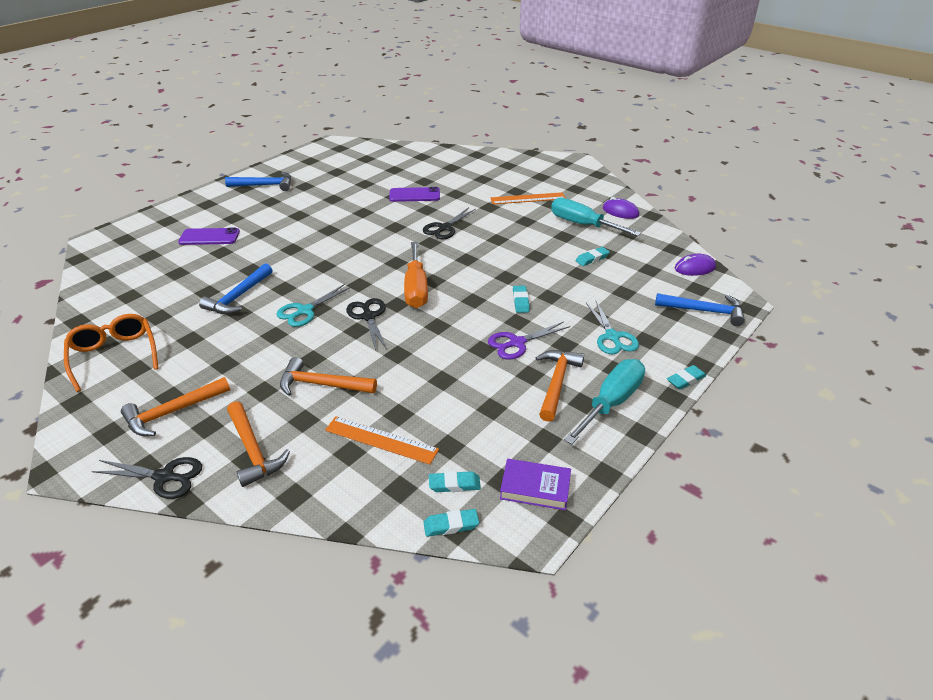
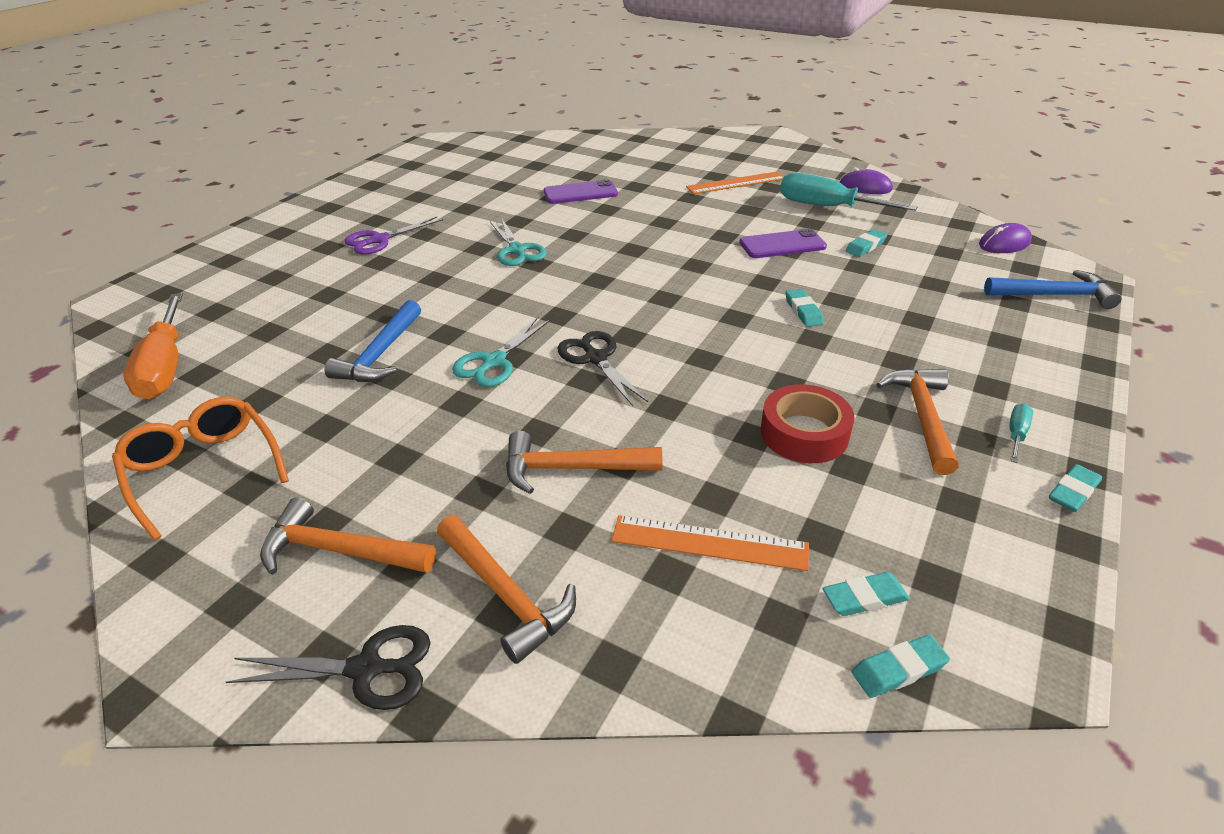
camera: 10 degrees left, 0 degrees up
orange hammer [121,377,230,436] -> orange hammer turned 60 degrees clockwise [260,497,436,575]
purple phone [178,228,240,245] -> purple phone moved to [739,228,827,258]
blue hammer [225,172,291,191] -> none
orange screwdriver [404,242,428,308] -> orange screwdriver moved to [123,293,183,399]
black scissors [423,207,476,239] -> none
purple scissors [488,322,570,360] -> purple scissors moved to [344,217,443,254]
purple book [500,459,571,510] -> none
turquoise screwdriver [564,359,645,444] -> turquoise screwdriver [1009,404,1033,463], size x0.44
turquoise scissors [586,301,639,354] -> turquoise scissors moved to [490,219,547,266]
turquoise eraser [667,365,706,390] -> turquoise eraser moved to [1049,464,1102,512]
none -> red tape [761,384,855,463]

